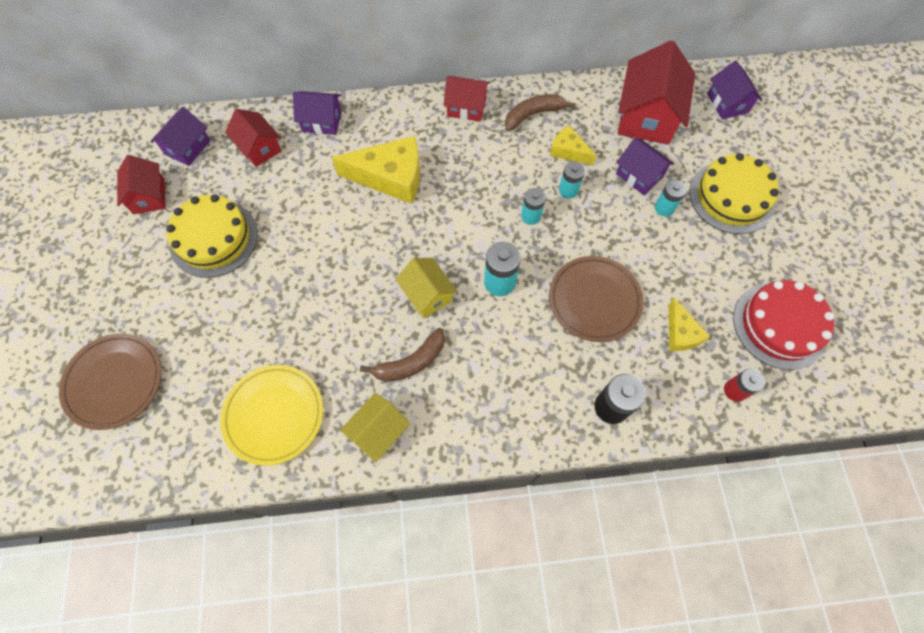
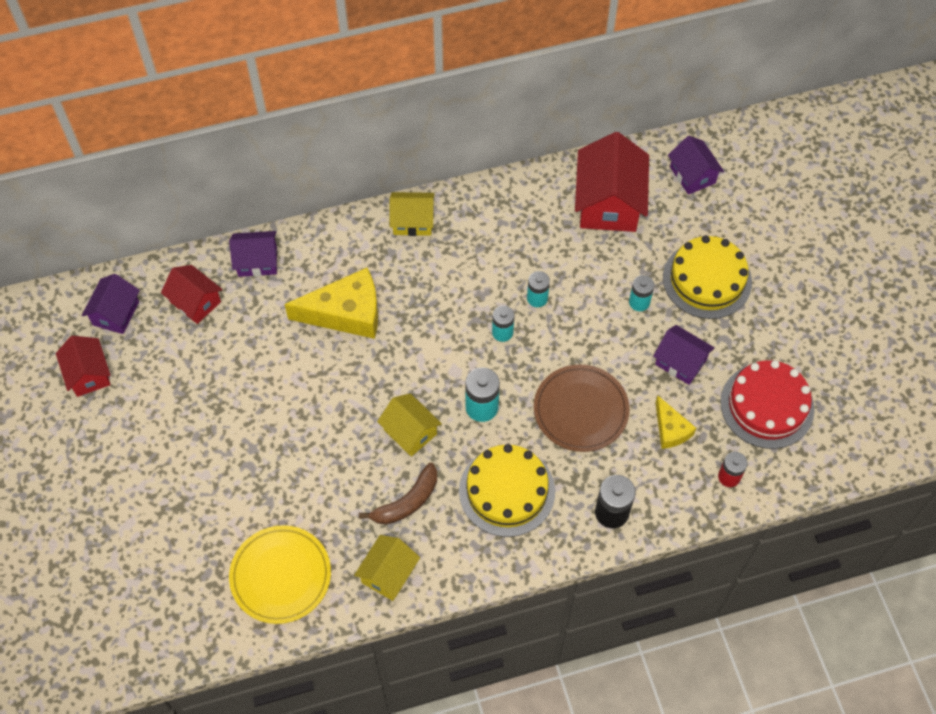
camera: 10 degrees left, 5 degrees down
brown plate [59,334,162,430] -> none
yellow cake [166,194,258,278] -> yellow cake moved to [459,444,555,537]
red house [444,76,490,122] -> yellow house [390,192,435,236]
brown banana [505,94,576,131] -> none
yellow cheese [550,125,596,165] -> none
purple house [616,138,674,195] -> purple house moved to [653,325,715,385]

